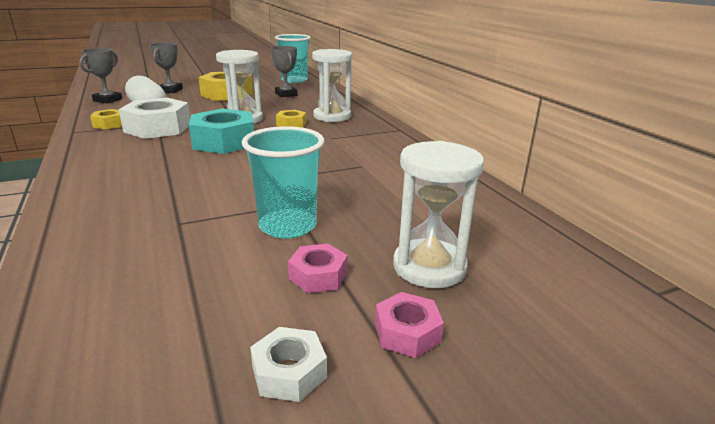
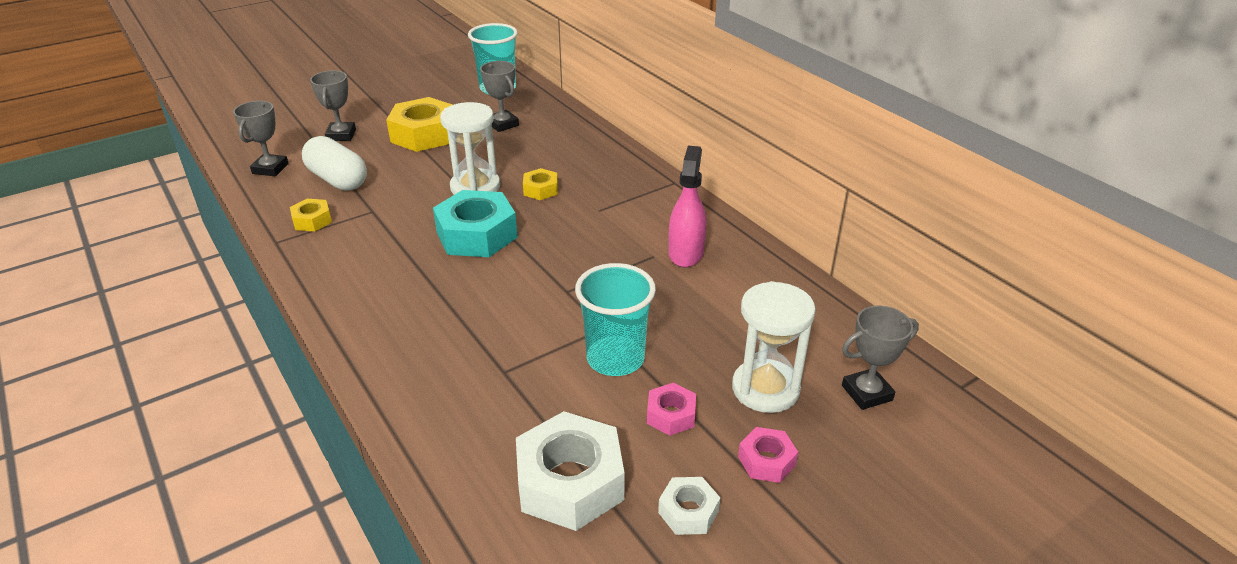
camera: 10 degrees left, 10 degrees up
white nut [119,98,190,139] -> white nut moved to [516,411,625,531]
white hourglass [312,49,352,122] -> none
none -> pink spray bottle [668,146,707,267]
none -> grey trophy [842,306,919,410]

